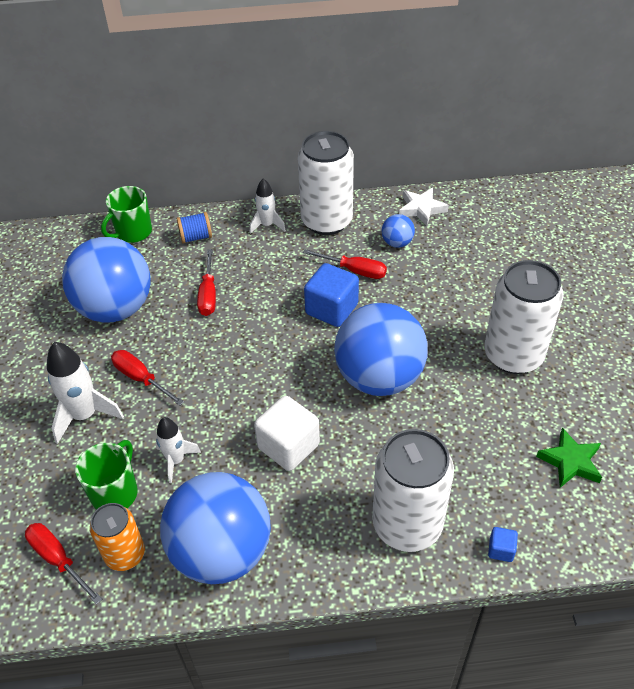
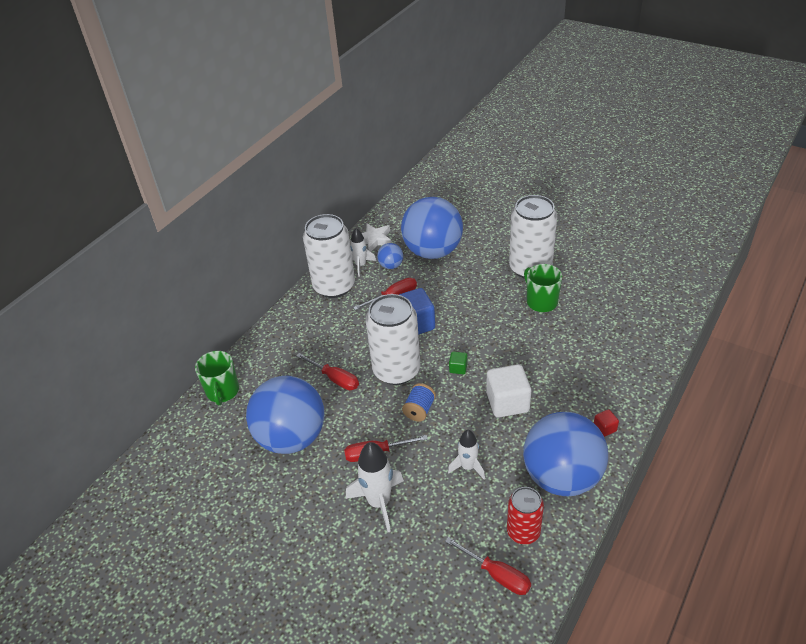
camera: 50 degrees left, 5 degrees down
red screwdriver [25,523,102,605] -> red screwdriver turned 135 degrees counterclockwise [445,537,531,595]
green mug [75,440,138,510] -> green mug moved to [524,264,562,312]
orange can [90,503,145,571] -> red can [507,487,544,544]
blue spool [177,212,212,244] -> blue spool moved to [402,383,436,422]
white rocket [250,179,286,234] -> white rocket moved to [350,228,376,277]
blue ball [334,303,428,396] -> blue ball moved to [401,197,463,259]
white can [372,429,454,552] -> white can moved to [366,294,420,385]
blue cube [488,527,518,562] -> none
green star [536,428,602,488] -> none
none -> green cube [449,351,468,374]
none -> red cube [594,409,619,437]

